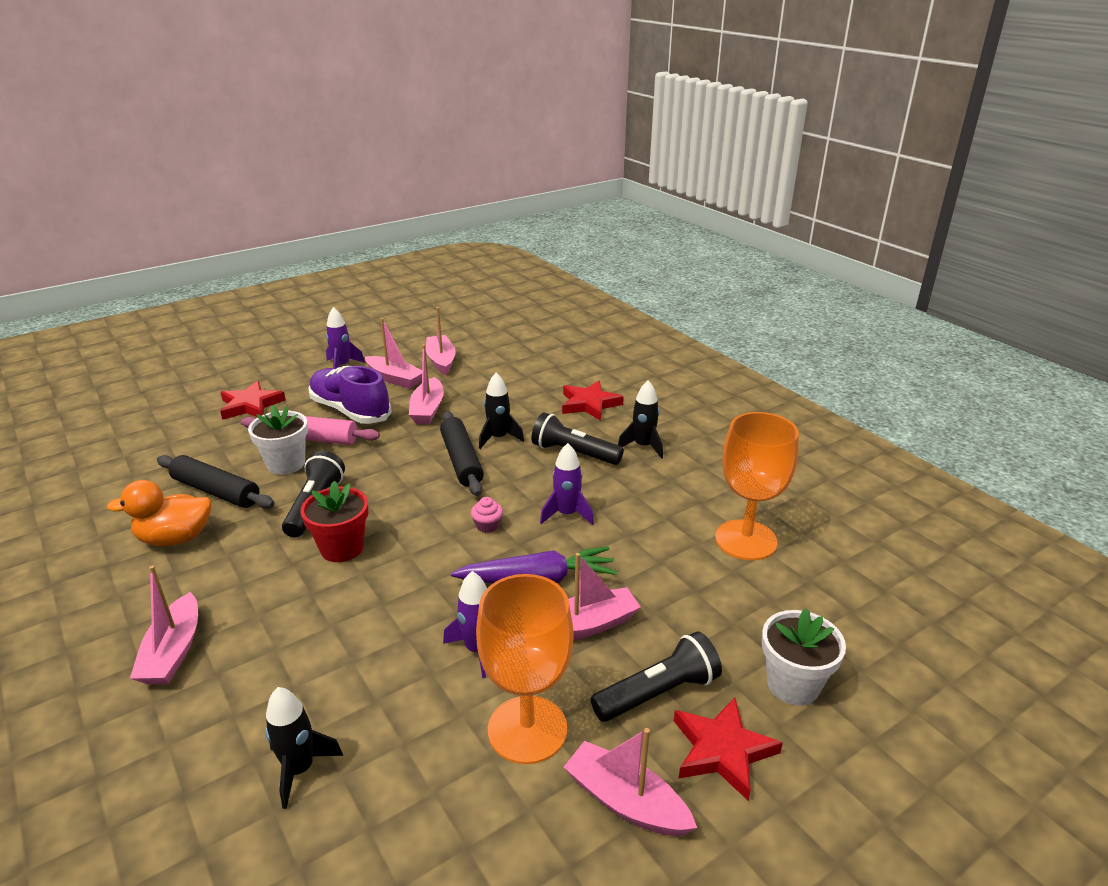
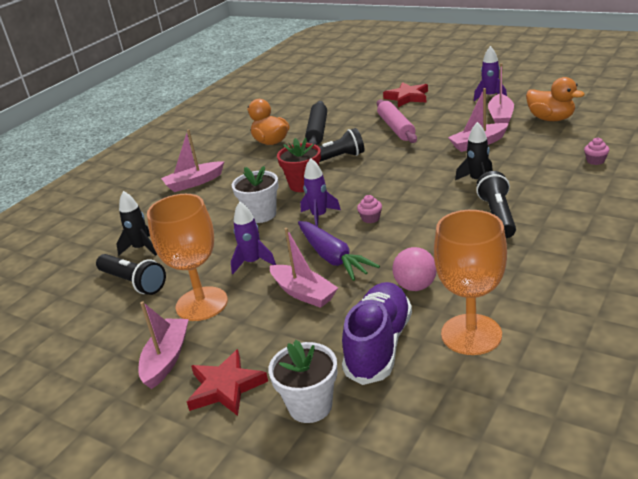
camera: 70 degrees right, 0 degrees up
white flower pot [248,405,308,475] -> white flower pot moved to [232,166,279,223]
purple shoe [309,366,392,424] -> purple shoe moved to [342,282,412,385]
pink boat [426,307,456,375] -> orange duck [526,77,585,121]
black rolling pin [440,411,484,496] -> none
purple rocket [540,443,594,525] -> purple rocket moved to [300,158,341,227]
red star [562,381,624,421] -> none
black flashlight [591,631,722,722] -> black flashlight moved to [96,254,166,295]
black rocket [618,380,663,459] -> none
none -> pink ball [393,247,437,291]
none -> pink cupcake [584,138,609,165]

